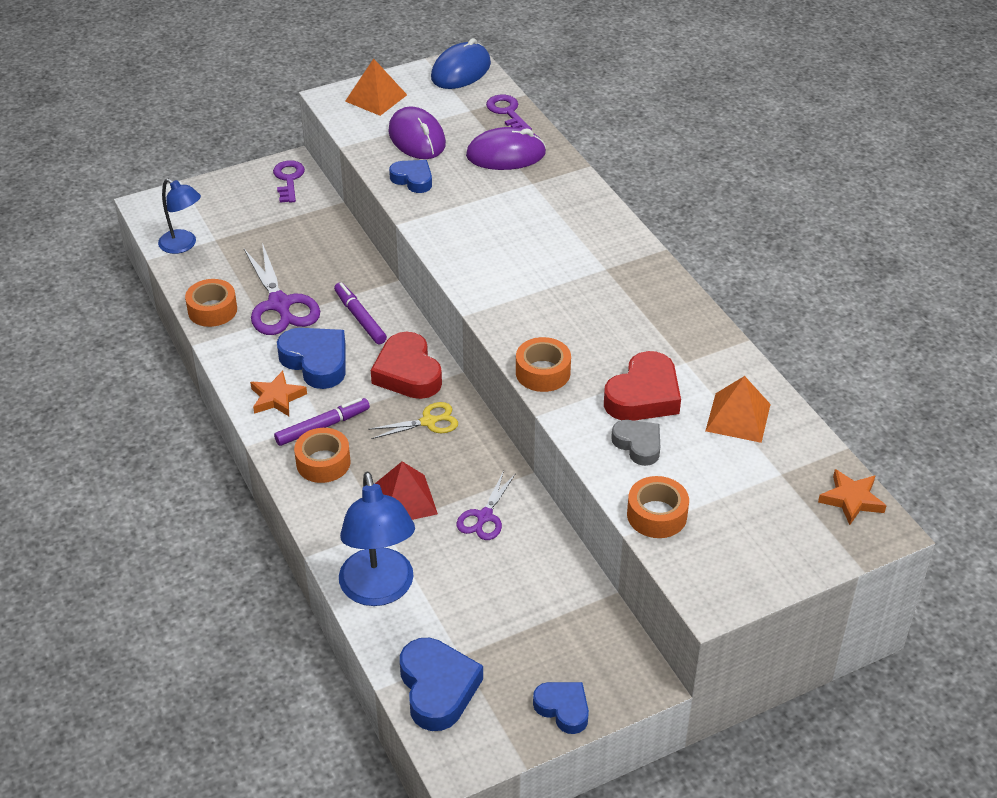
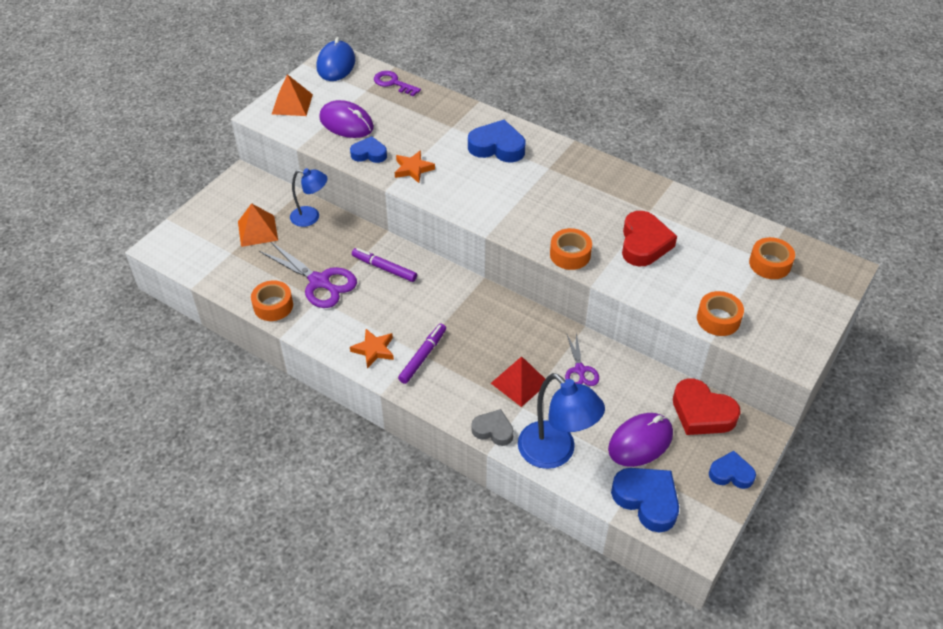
camera: 30 degrees left, 5 degrees up
blue lamp [158,179,201,254] -> blue lamp moved to [290,168,328,227]
purple key [273,160,305,203] -> none
blue heart [277,328,345,389] -> blue heart moved to [468,120,526,162]
orange tape [294,428,351,483] -> orange tape moved to [749,237,795,279]
yellow scissors [368,402,458,439] -> none
red heart [371,332,442,399] -> red heart moved to [673,378,741,435]
purple mouse [466,127,546,170] -> purple mouse moved to [608,413,673,467]
grey heart [611,420,660,466] -> grey heart moved to [471,409,514,446]
orange pyramid [705,376,771,443] -> orange pyramid moved to [238,203,278,247]
orange star [818,469,887,525] -> orange star moved to [395,150,435,183]

